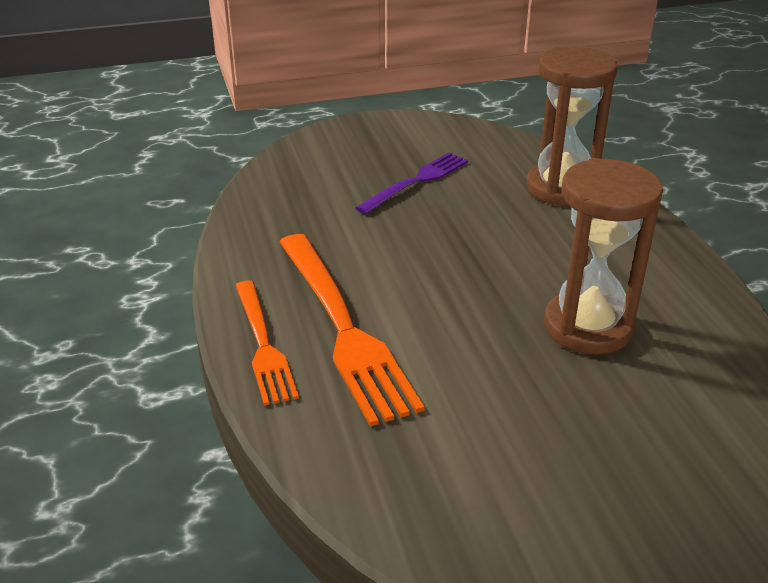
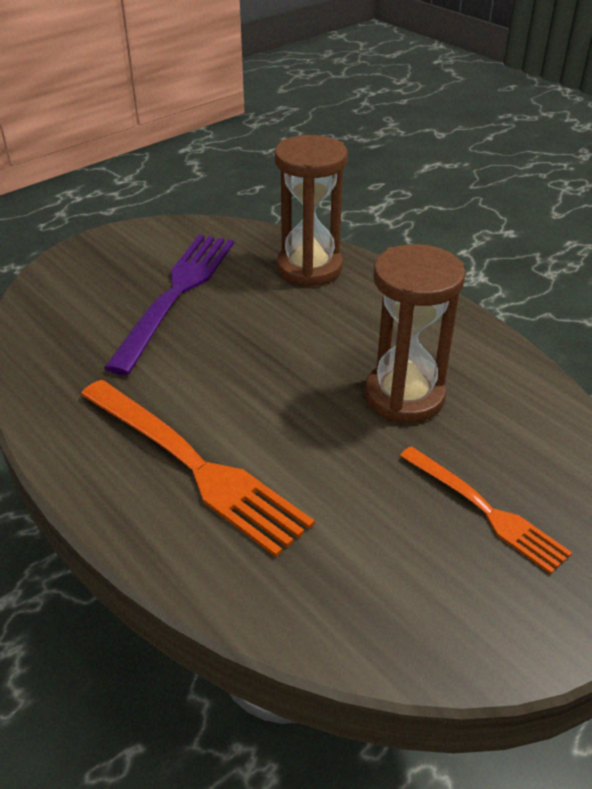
camera: 25 degrees left, 5 degrees up
orange fork [235,281,299,406] -> orange fork moved to [400,446,572,574]
purple fork [355,152,468,214] -> purple fork [104,235,234,375], size x1.64

